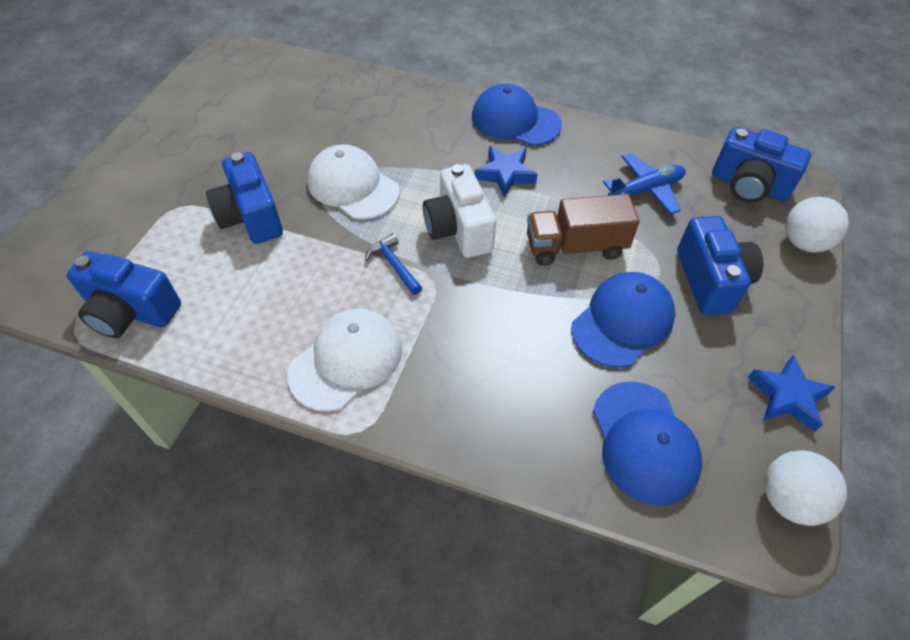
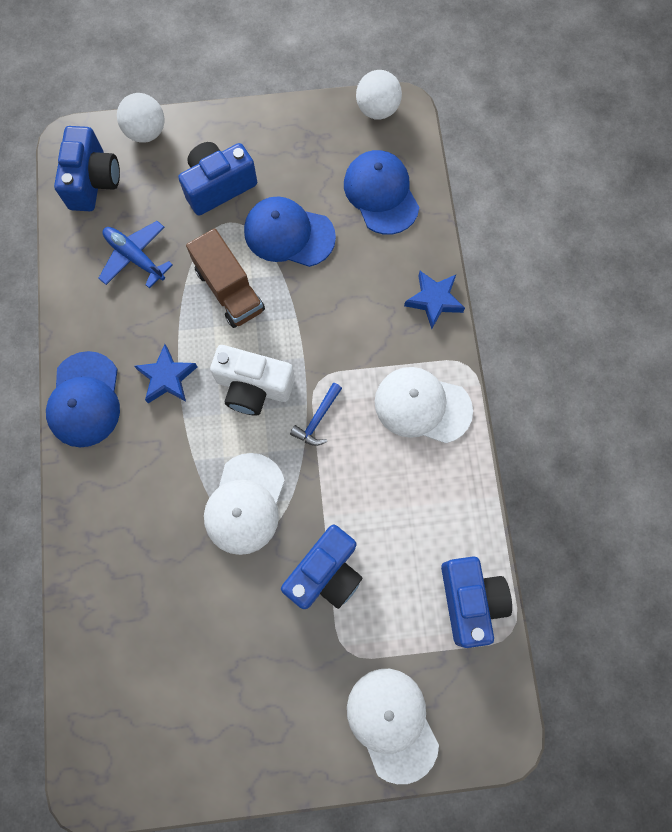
camera: 115 degrees left, 20 degrees up
white camera [423,164,496,258] -> white camera turned 60 degrees clockwise [210,345,295,416]
blue cap [593,381,702,505] -> blue cap turned 75 degrees counterclockwise [344,150,419,235]
blue star [748,355,835,432] -> blue star moved to [404,271,465,329]
none -> white cap [347,669,439,784]

